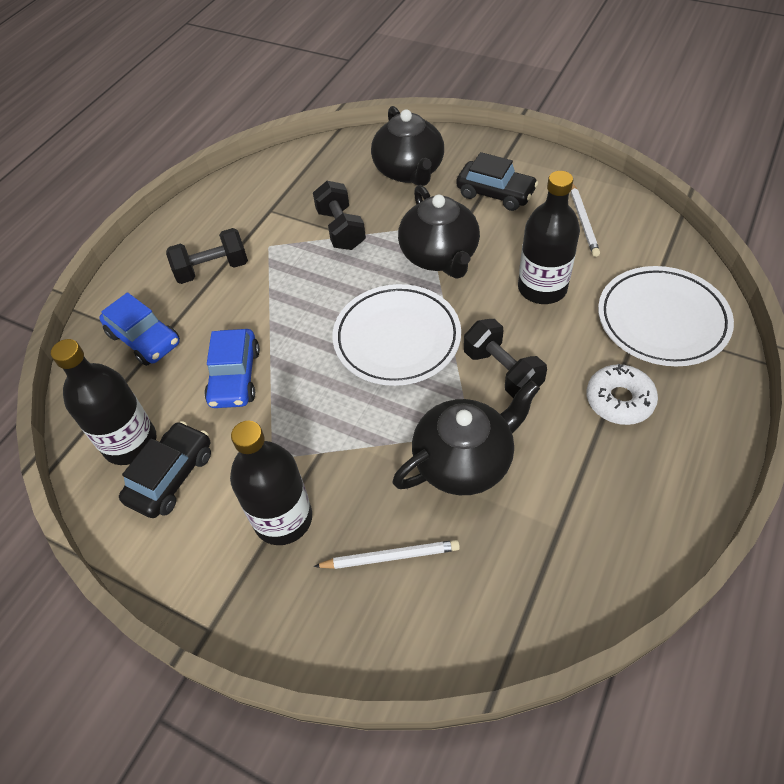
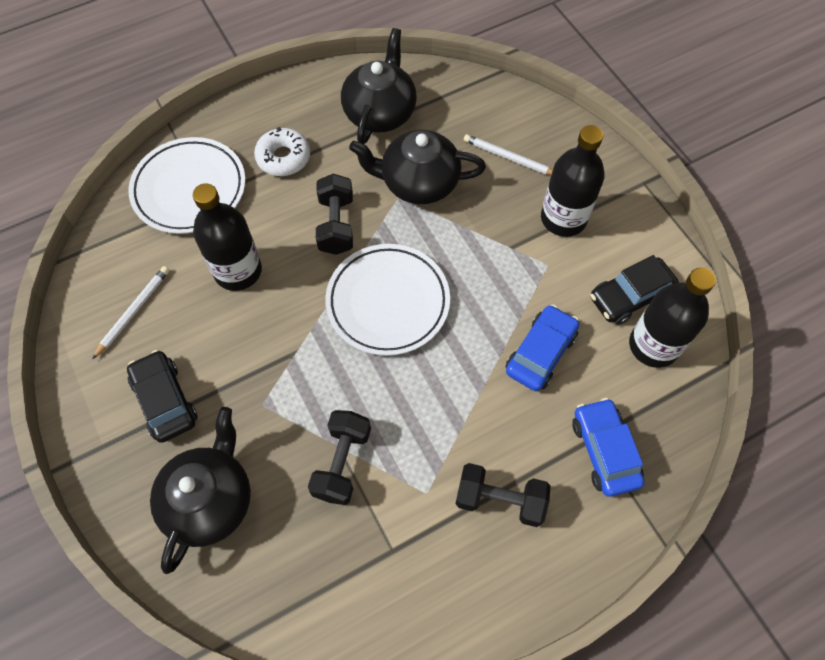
camera: 150 degrees left, 10 degrees up
black teapot [398,185,480,278] -> black teapot moved to [341,28,417,144]

